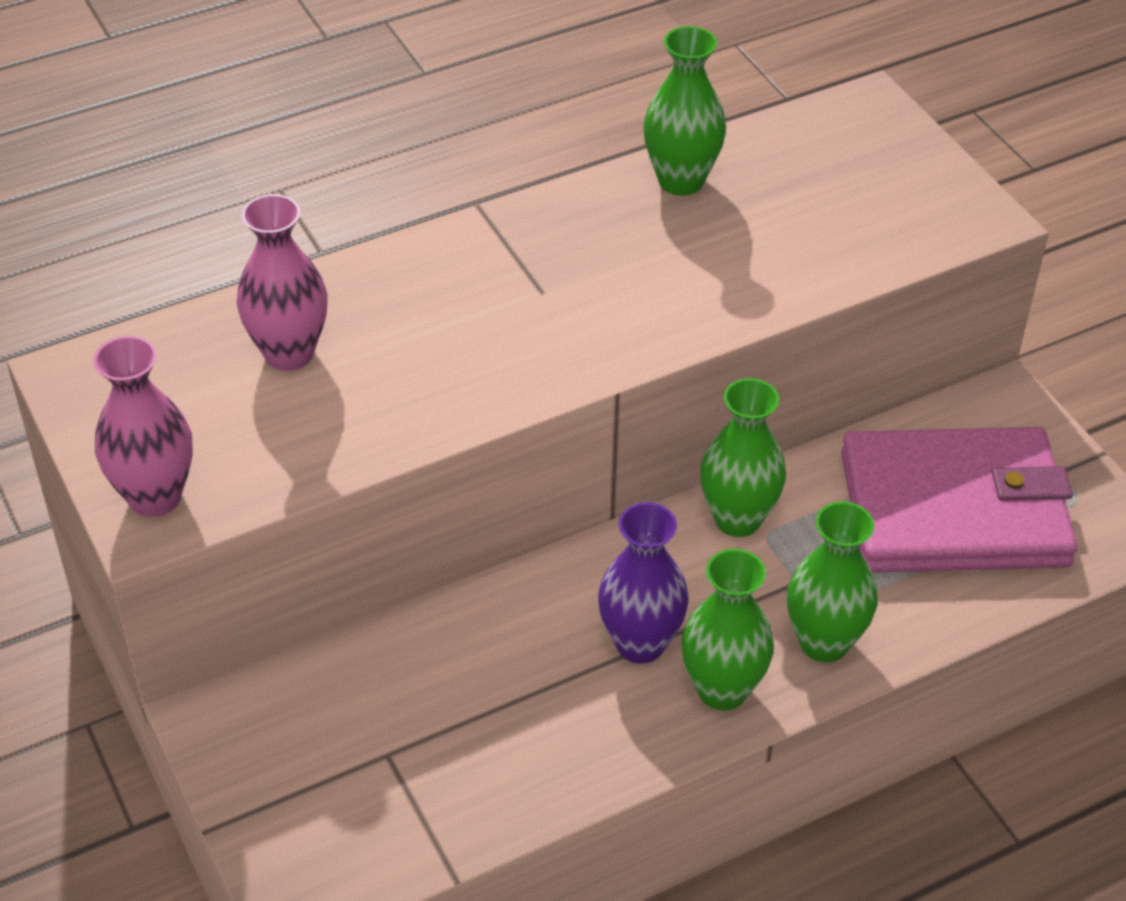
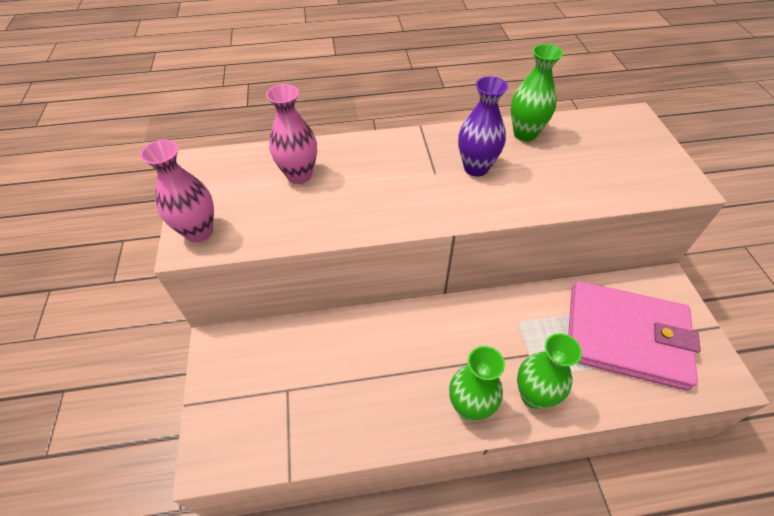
camera: 20 degrees right, 5 degrees up
purple vase [598,502,689,663] -> purple vase moved to [458,76,508,176]
green vase [700,378,786,537] -> none

